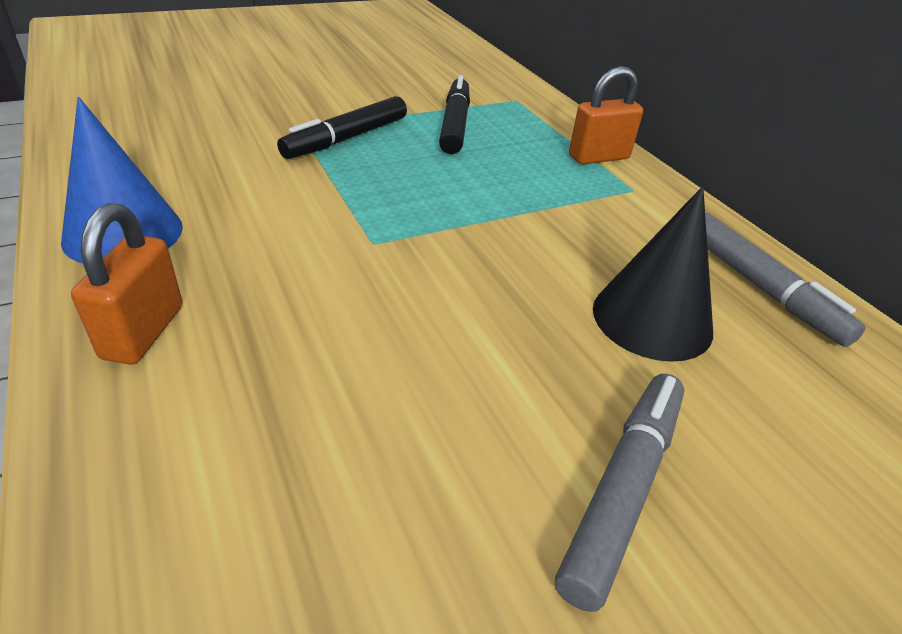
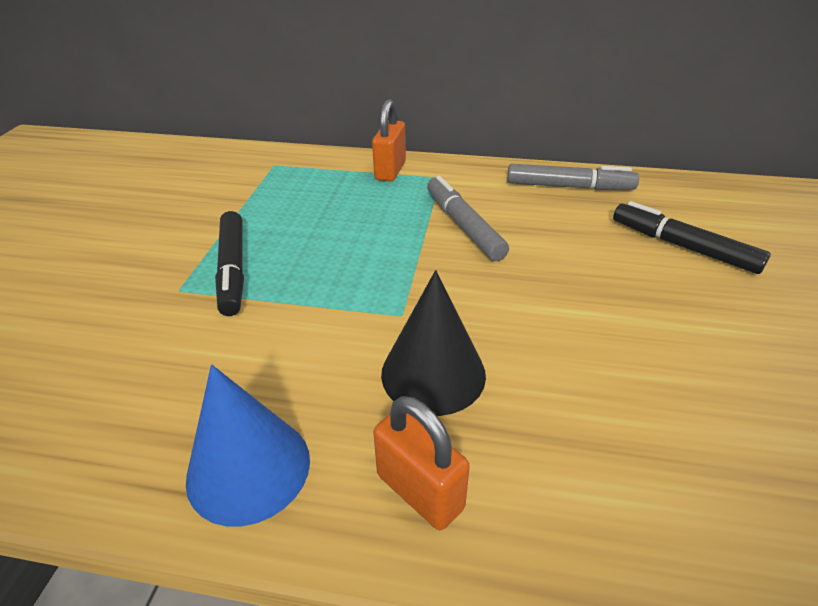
camera: 50 degrees left, 0 degrees up
black marker [439,75,470,154] -> black marker moved to [613,201,771,274]
grey marker [555,374,684,612] -> grey marker moved to [427,176,509,261]
black cone [593,186,713,362] -> black cone moved to [381,270,486,416]

